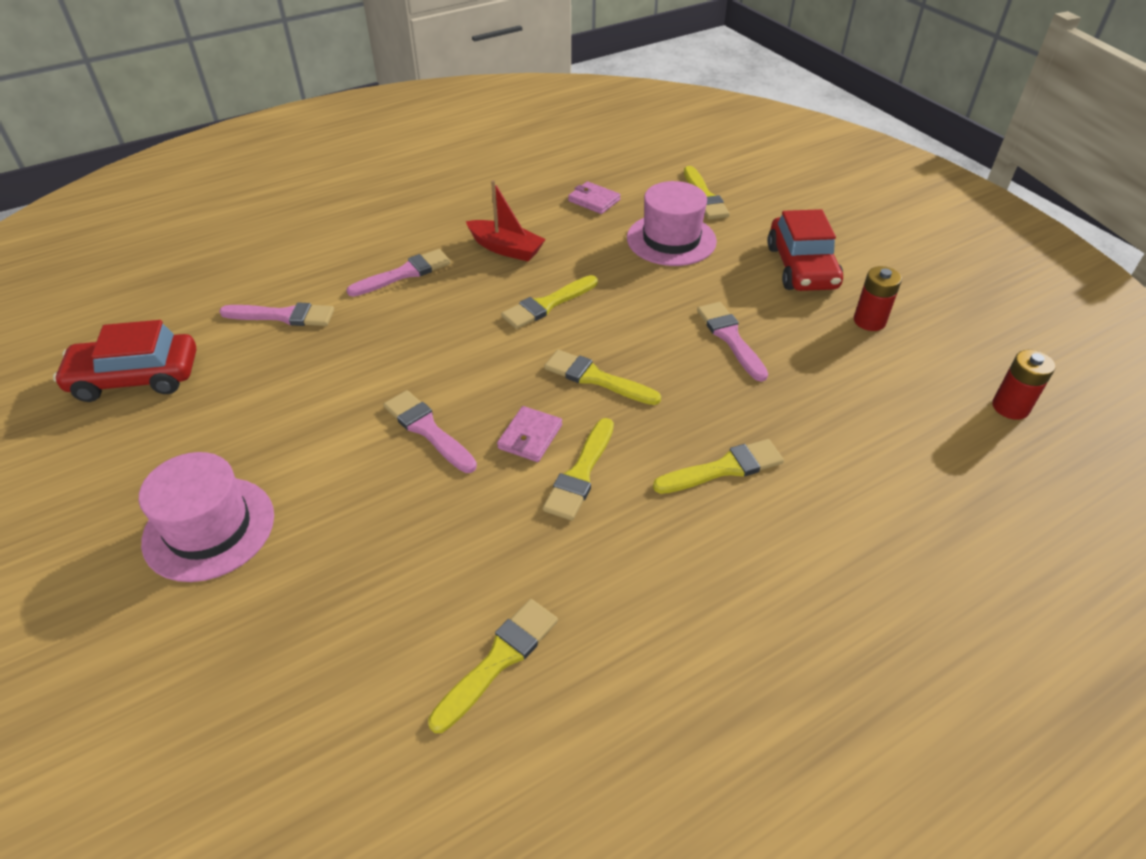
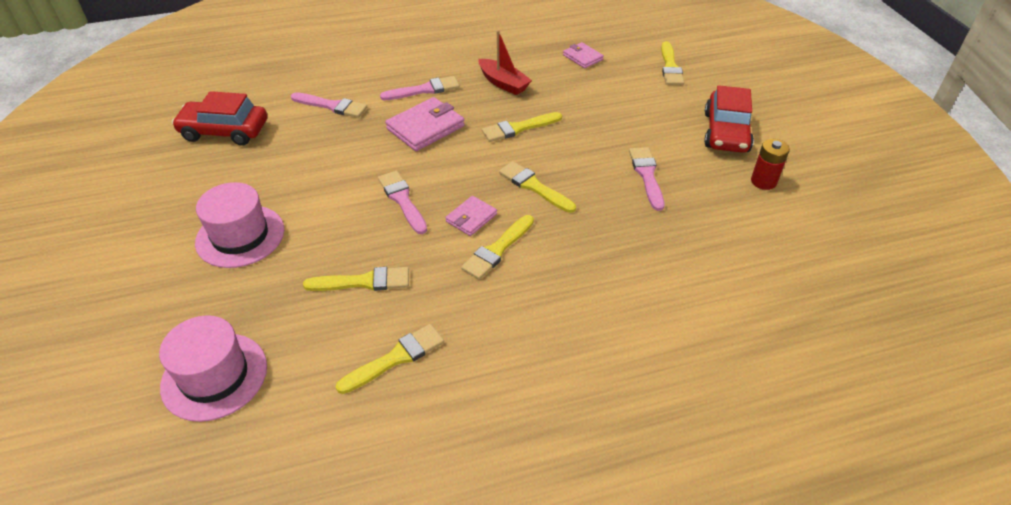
camera: 15 degrees right, 0 degrees up
pink hat [627,181,717,266] -> pink hat moved to [159,315,267,422]
yellow brush [653,439,784,494] -> yellow brush moved to [303,267,409,291]
red battery [992,350,1055,420] -> none
none -> pink wallet [385,97,465,151]

